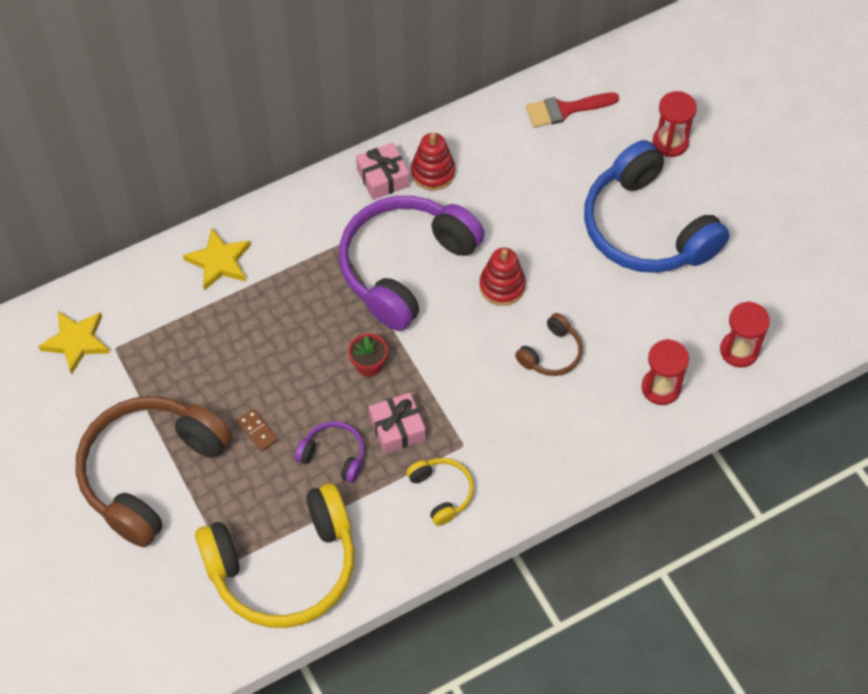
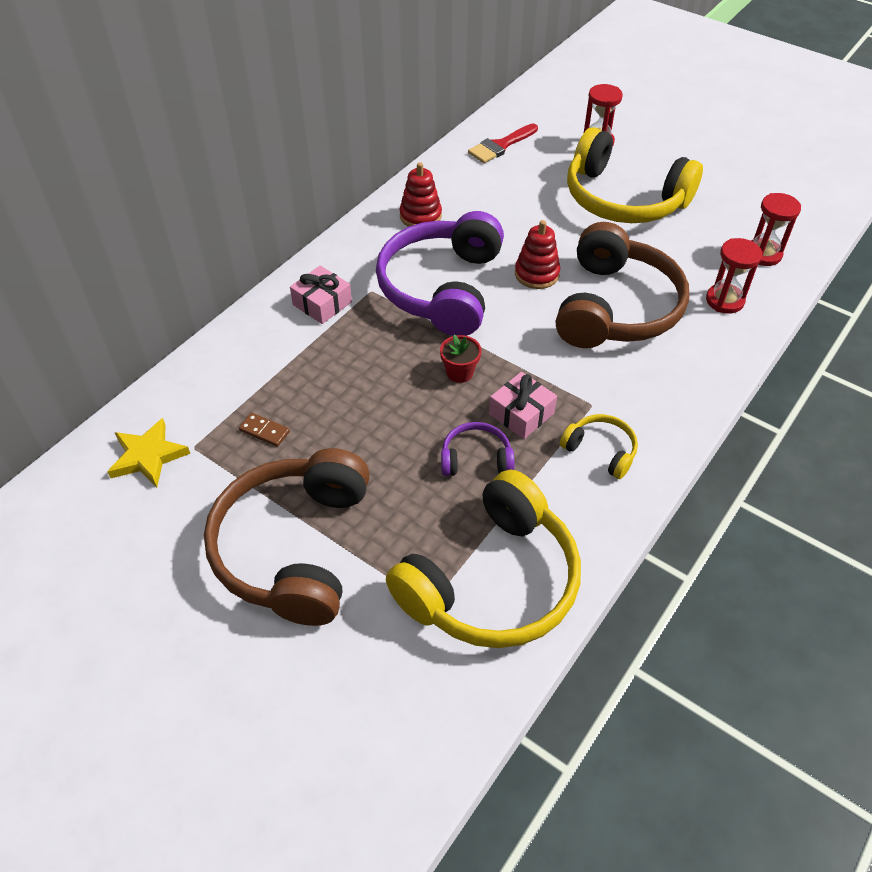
camera: 25 degrees left, 10 degrees down
yellow star [183,228,251,291] -> none
brown domino [237,409,278,452] -> brown domino moved to [239,413,290,447]
pink gift [356,143,410,200] -> pink gift moved to [290,266,352,324]
brown headphones [515,313,583,376] -> brown headphones [556,222,689,348], size x2.23
blue headphones [584,140,730,273] -> yellow headphones [567,127,703,223]

